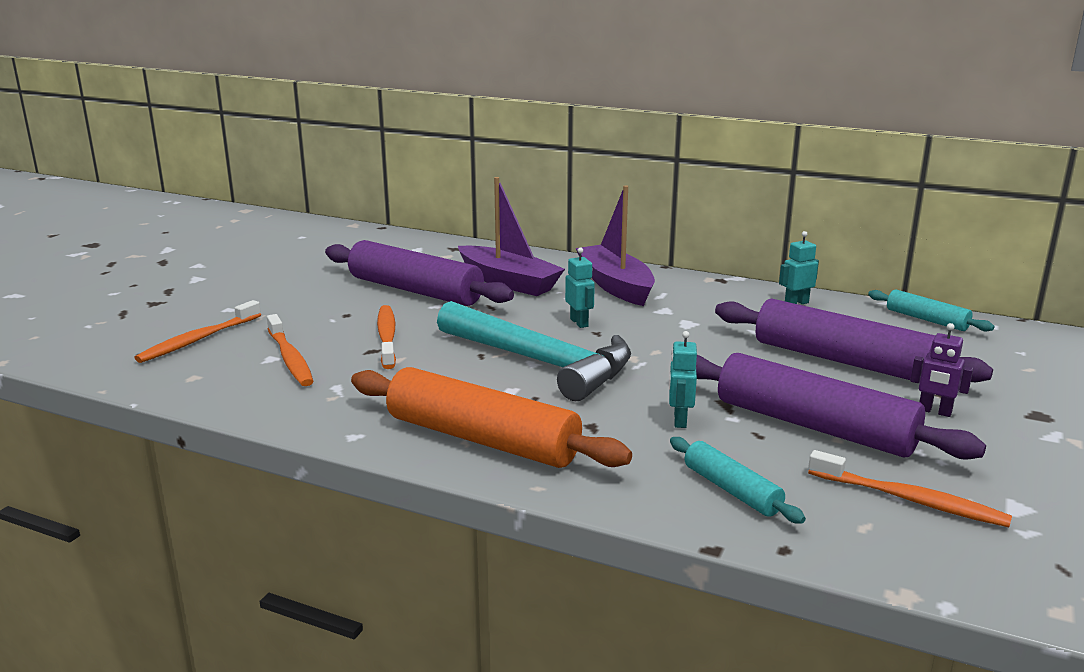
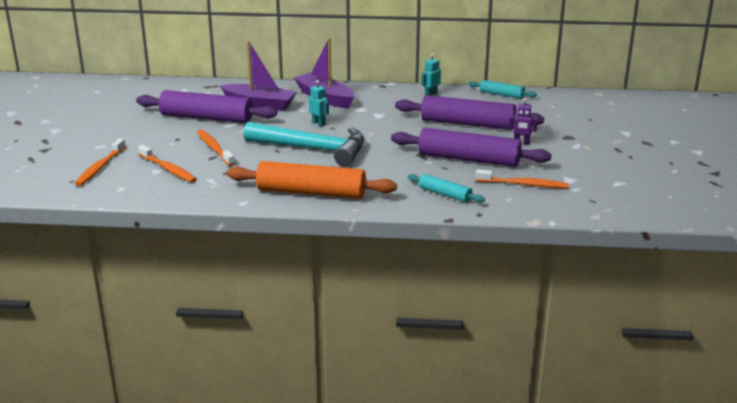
camera: 20 degrees left, 5 degrees up
turquoise robot [669,331,697,428] -> none

